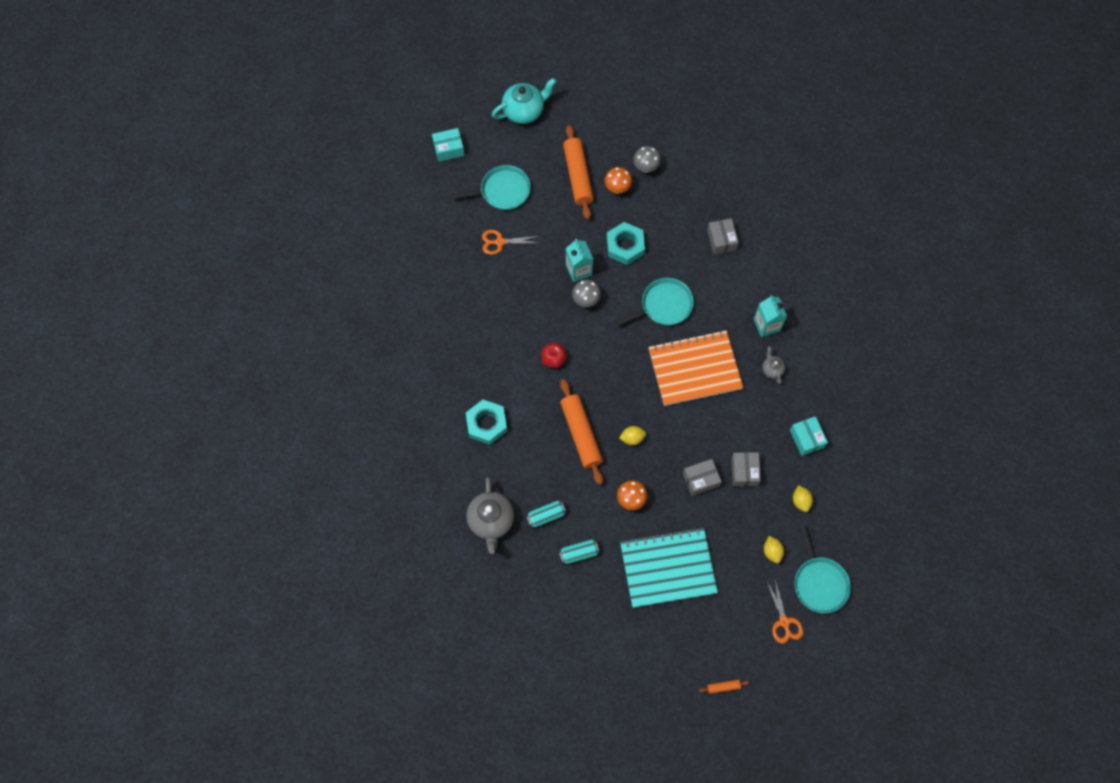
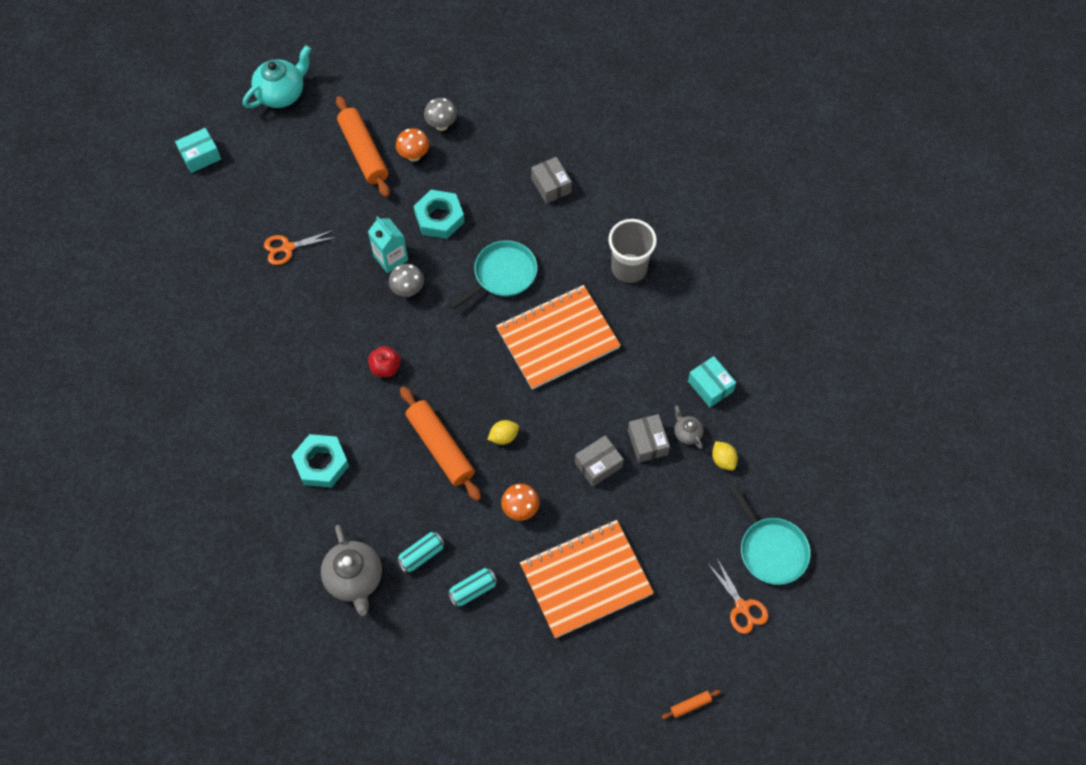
camera: 15 degrees left, 5 degrees down
turquoise pan [451,165,531,210] -> none
turquoise notebook [620,527,718,608] -> orange notebook [520,520,654,638]
turquoise carton [754,295,787,337] -> grey cup [608,219,657,283]
grey teapot [762,346,785,384] -> grey teapot moved to [674,406,703,449]
yellow lemon [764,536,784,563] -> none

